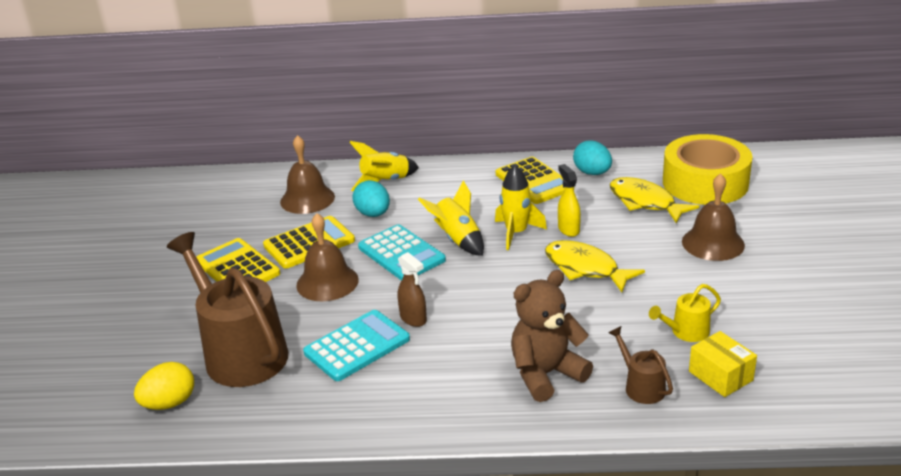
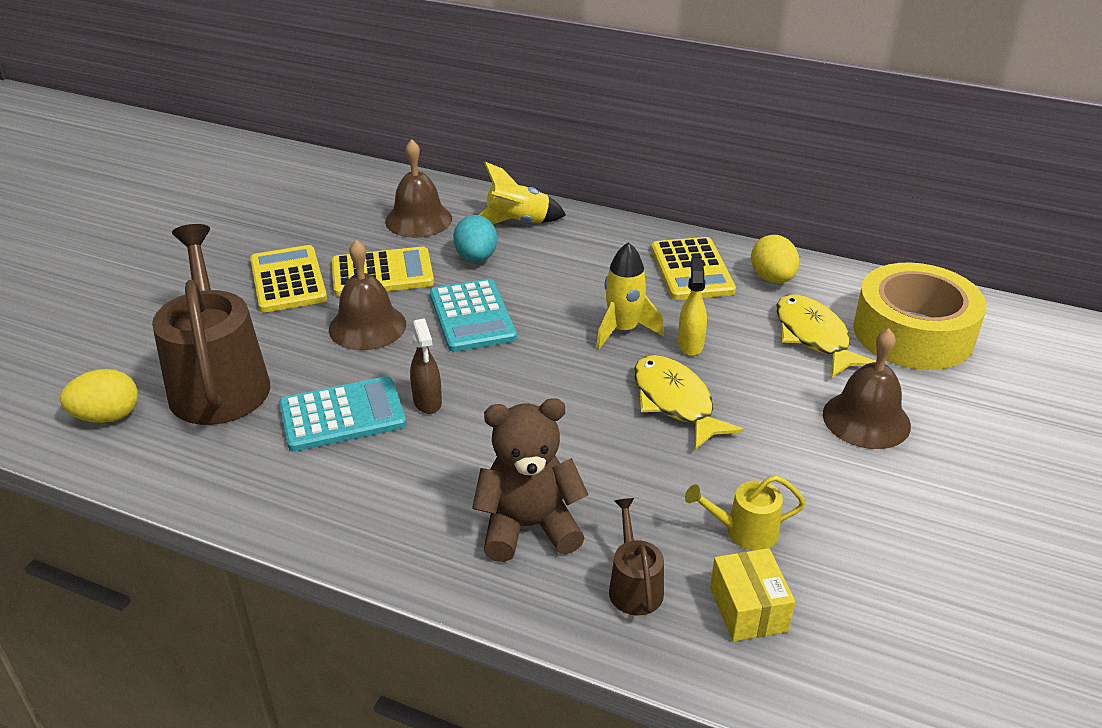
camera: 20 degrees right, 5 degrees up
yellow rocket [418,180,484,256] -> none
turquoise egg [573,140,612,175] -> yellow egg [751,235,799,283]

